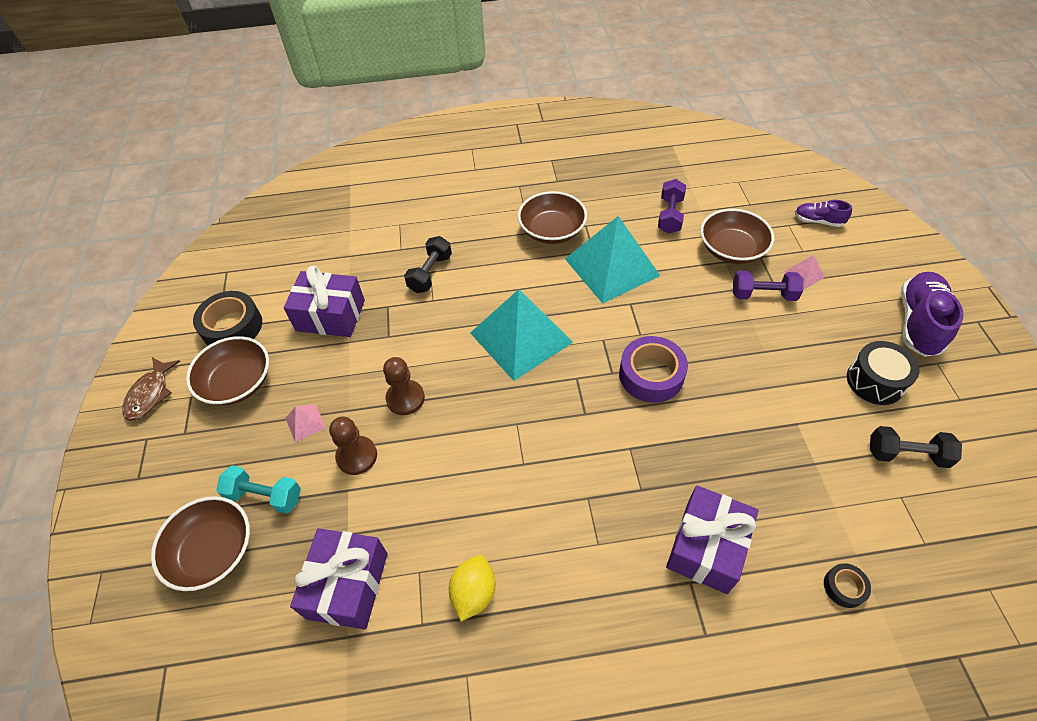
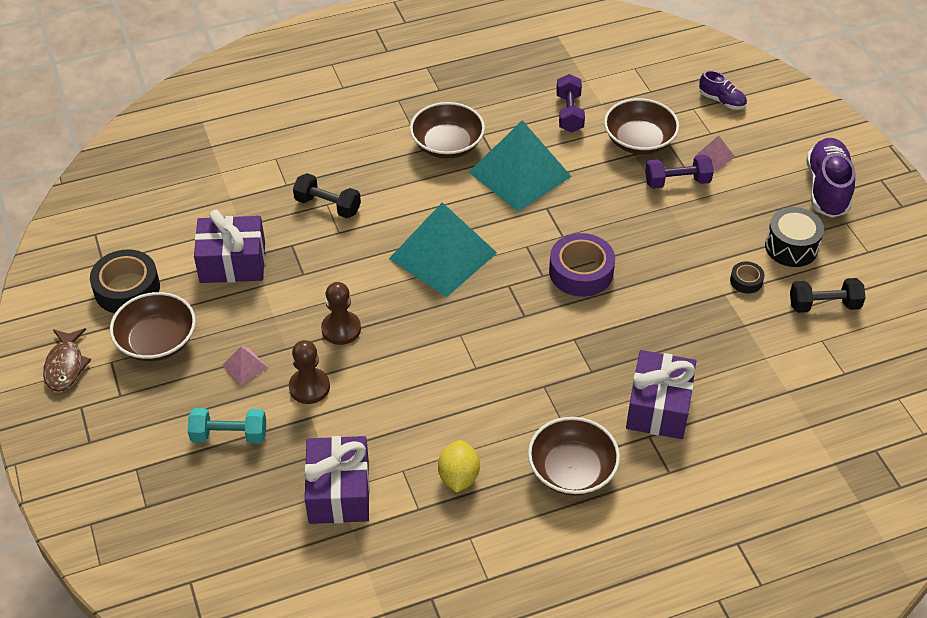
camera: 15 degrees left, 5 degrees down
brown bowl [151,496,250,591] -> brown bowl moved to [528,417,620,496]
black dumbbell [404,236,452,293] -> black dumbbell turned 75 degrees counterclockwise [293,173,361,218]
purple shoe [795,200,852,227] -> purple shoe turned 150 degrees counterclockwise [699,70,747,110]
black tape [824,563,871,608] -> black tape moved to [730,262,765,294]

